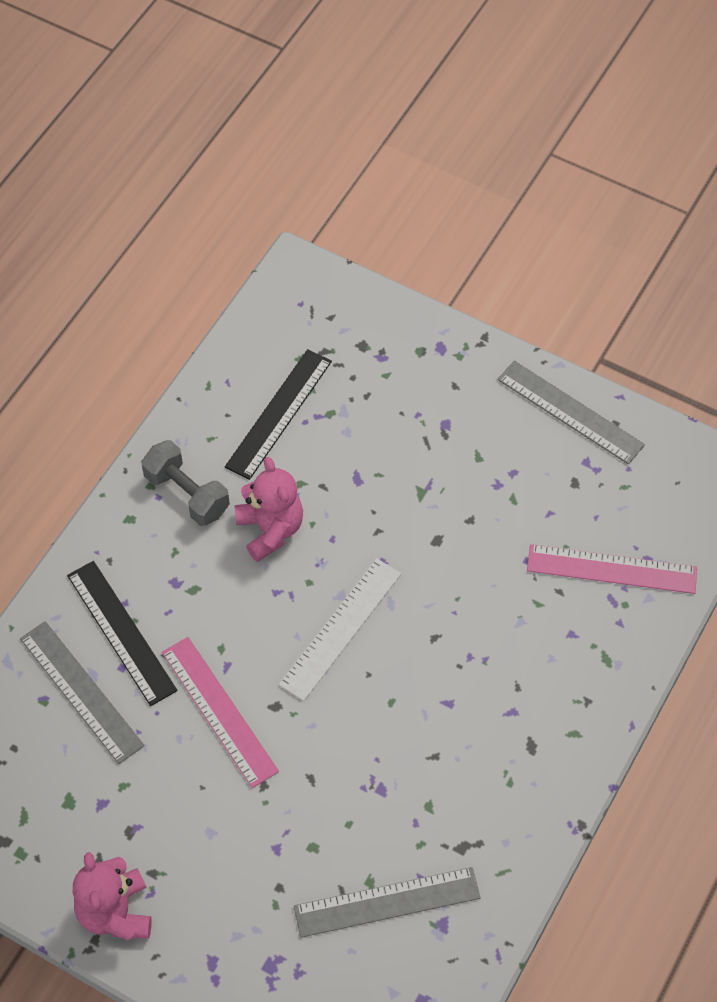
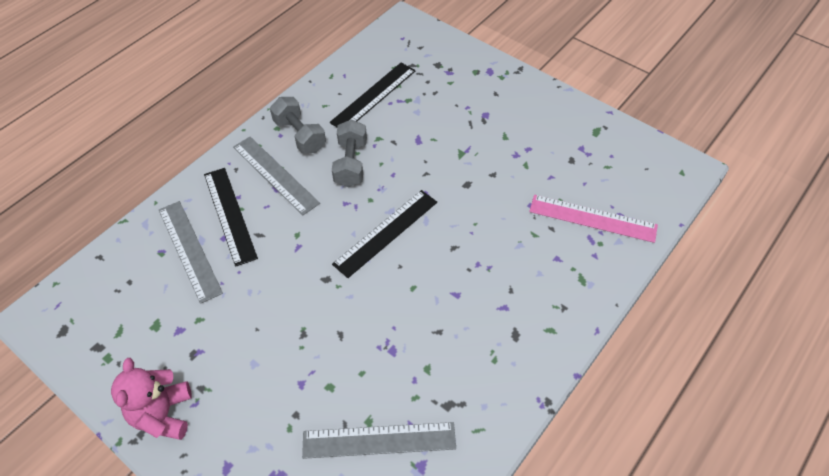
camera: 10 degrees right, 5 degrees down
pink ruler [162,637,279,788] -> none
pink teddy bear [234,457,303,562] -> grey dumbbell [332,119,367,187]
white ruler [279,558,401,701] -> black ruler [332,190,437,278]
grey ruler [497,361,645,464] -> grey ruler moved to [233,137,320,215]

